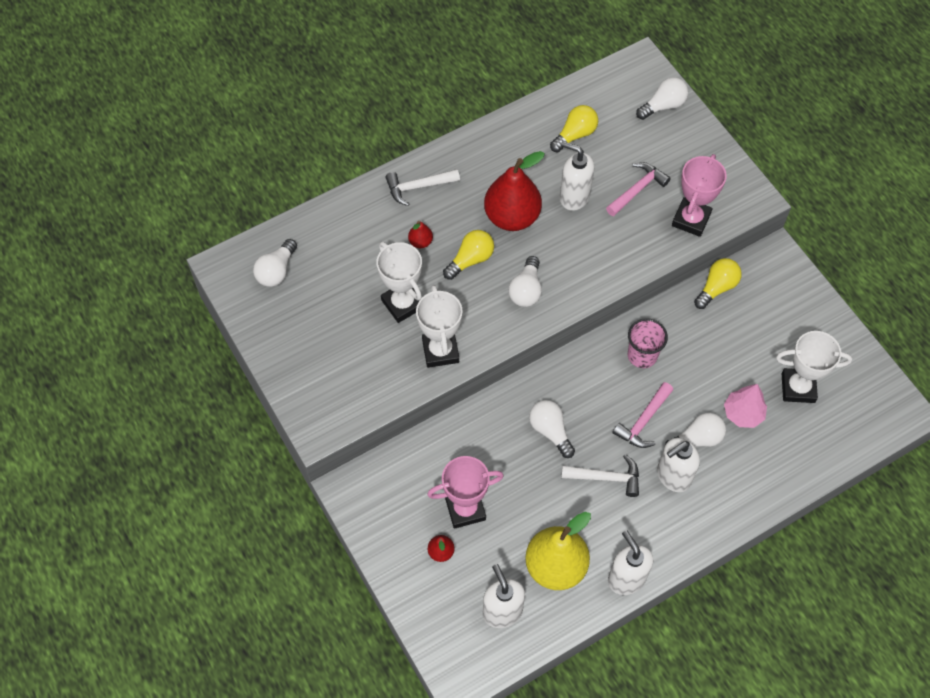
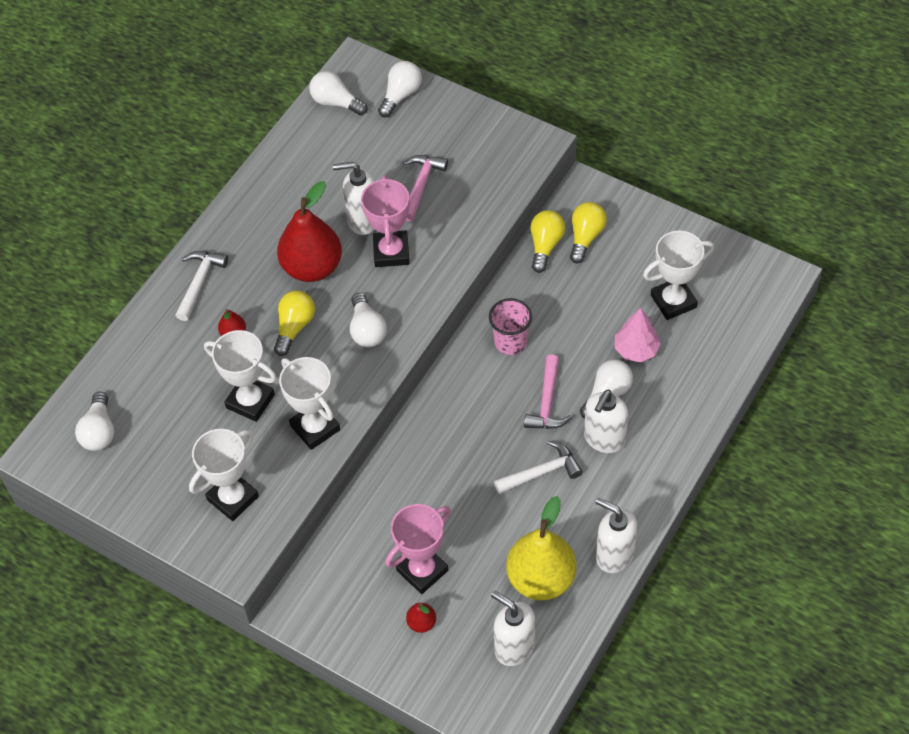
camera: 25 degrees left, 5 degrees down
white hammer [385,169,460,206] -> white hammer turned 150 degrees clockwise [175,251,228,321]
white light bulb [529,400,575,458] -> white light bulb moved to [309,71,367,115]
yellow light bulb [550,105,598,153] -> yellow light bulb moved to [570,202,607,264]
pink trophy [672,154,727,237] -> pink trophy moved to [361,175,410,267]
none -> white trophy [189,429,259,521]

